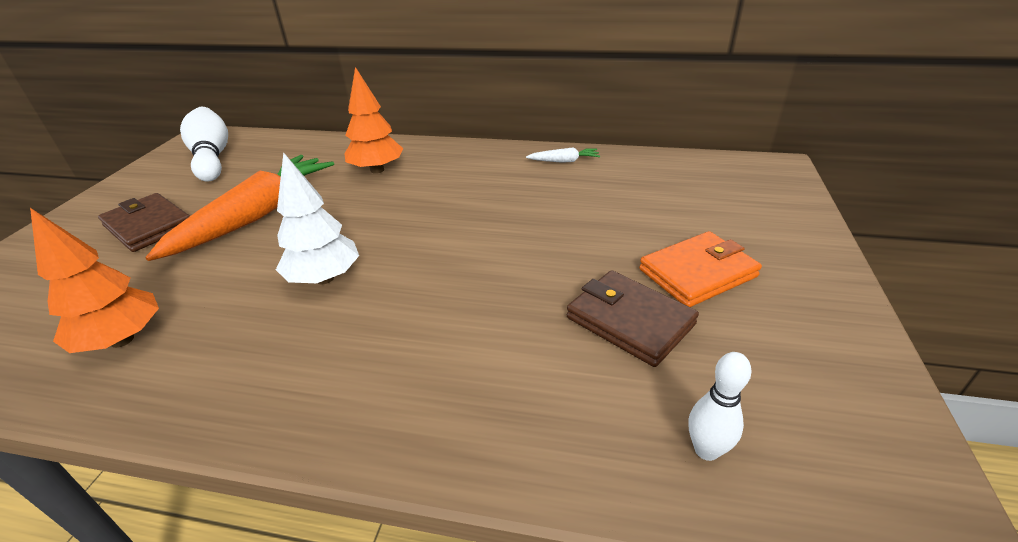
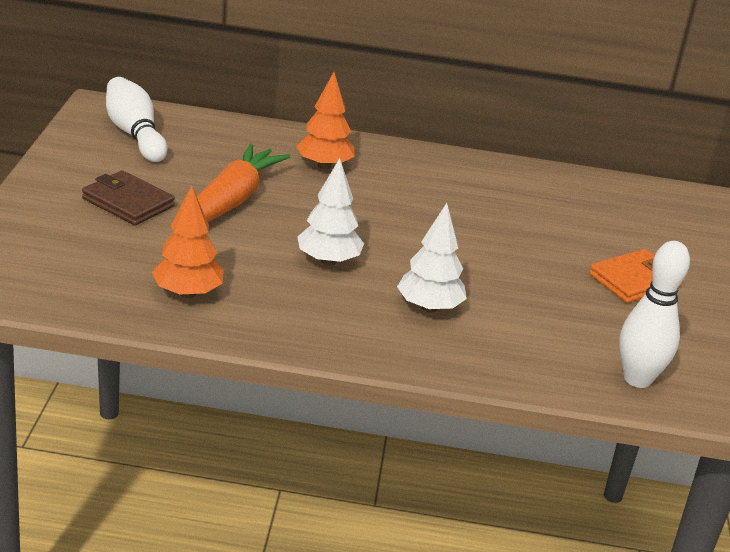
camera: 10 degrees left, 5 degrees down
white carrot [526,147,600,163] -> none
brown wallet [567,270,699,367] -> none
white bowling pin [689,352,752,461] -> white bowling pin [619,241,690,388], size x1.83
none -> white tree [397,203,467,313]

